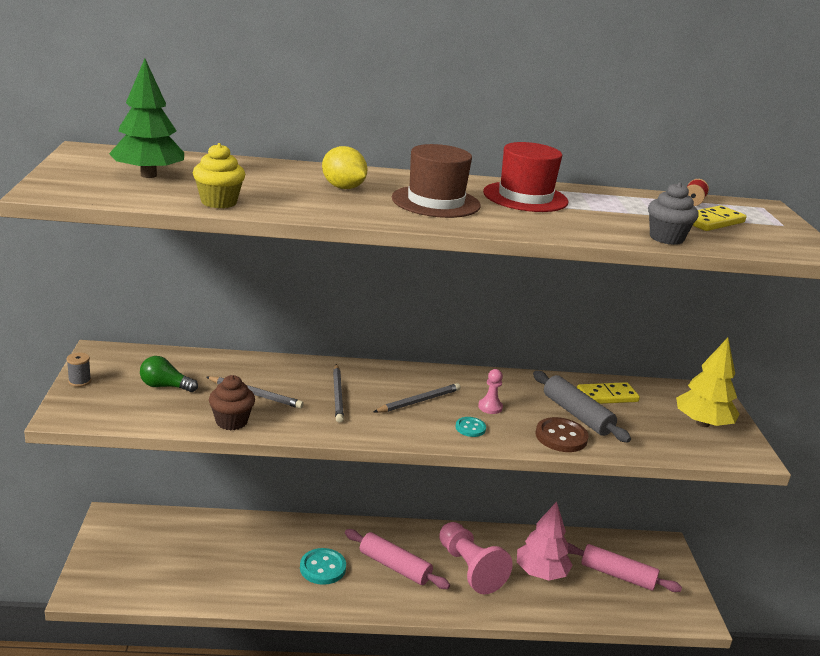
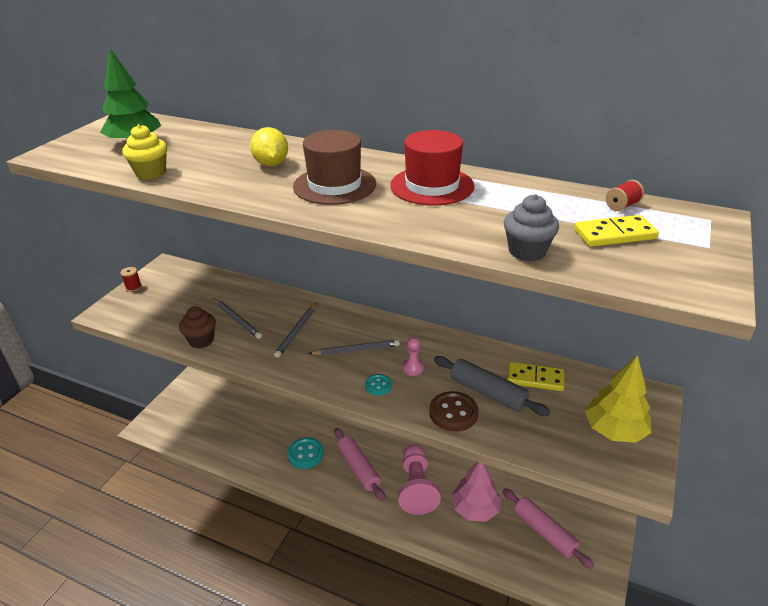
camera: 30 degrees right, 10 degrees up
grey spool [67,353,91,387] -> red spool [121,267,142,292]
green light bulb [140,356,198,392] -> none
grey rolling pin [533,371,631,442] -> grey rolling pin turned 45 degrees counterclockwise [434,356,550,416]

